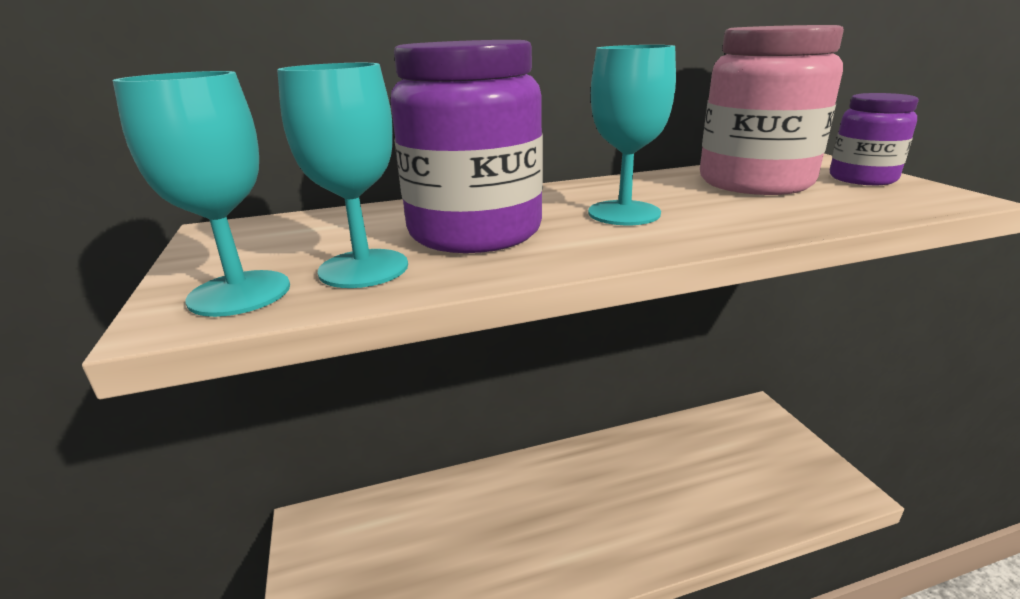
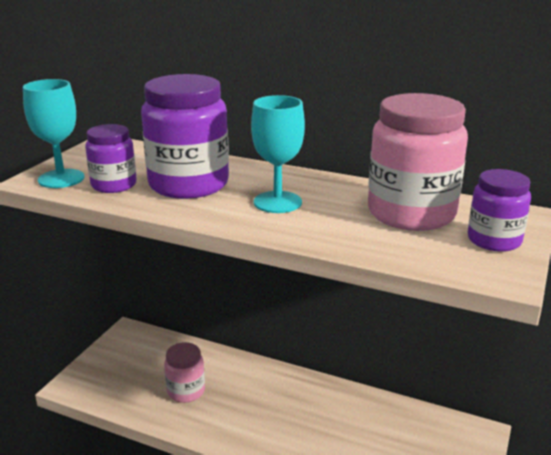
camera: 40 degrees right, 0 degrees up
turquoise goblet [277,63,408,288] -> purple jar [85,124,137,193]
none -> pink jar [164,342,205,403]

